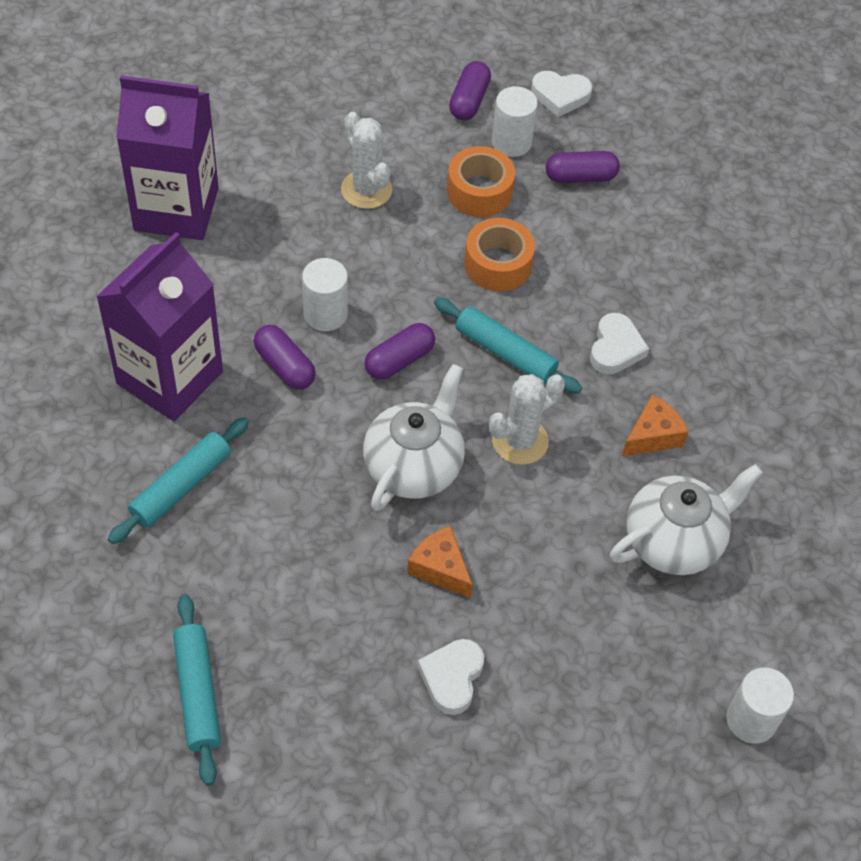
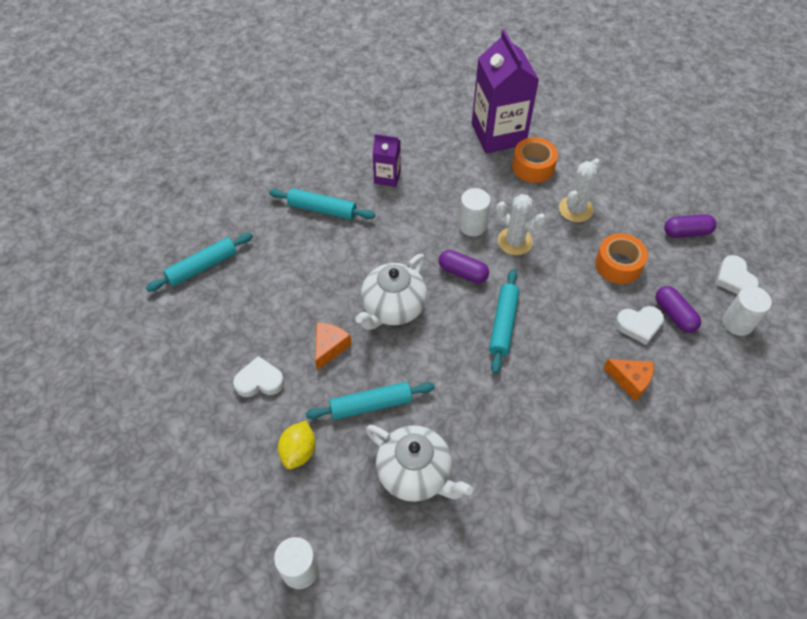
camera: 70 degrees right, 0 degrees up
purple carton [96,232,223,421] -> purple carton [373,134,401,187], size x0.50
purple capsule [254,325,316,390] -> none
white teapot [363,364,465,511] -> white teapot turned 120 degrees clockwise [355,254,427,330]
orange tape [464,218,535,292] -> orange tape moved to [512,137,558,183]
white cactus [489,374,565,465] -> white cactus moved to [496,194,547,255]
white cylinder [492,86,538,157] -> white cylinder moved to [723,286,772,336]
white heart [590,313,649,374] -> white heart moved to [615,306,664,345]
orange cheese [622,394,688,456] -> orange cheese moved to [603,359,654,401]
none -> yellow lemon [278,421,316,469]
none -> turquoise rolling pin [306,382,435,420]

